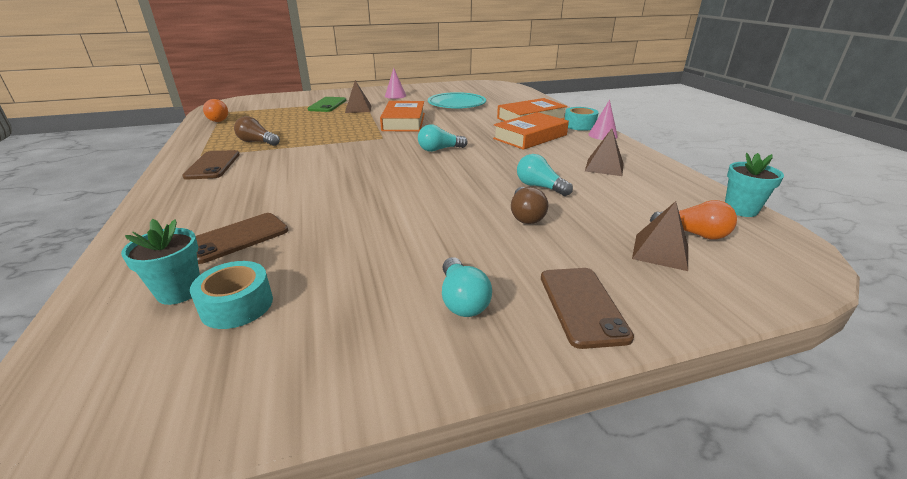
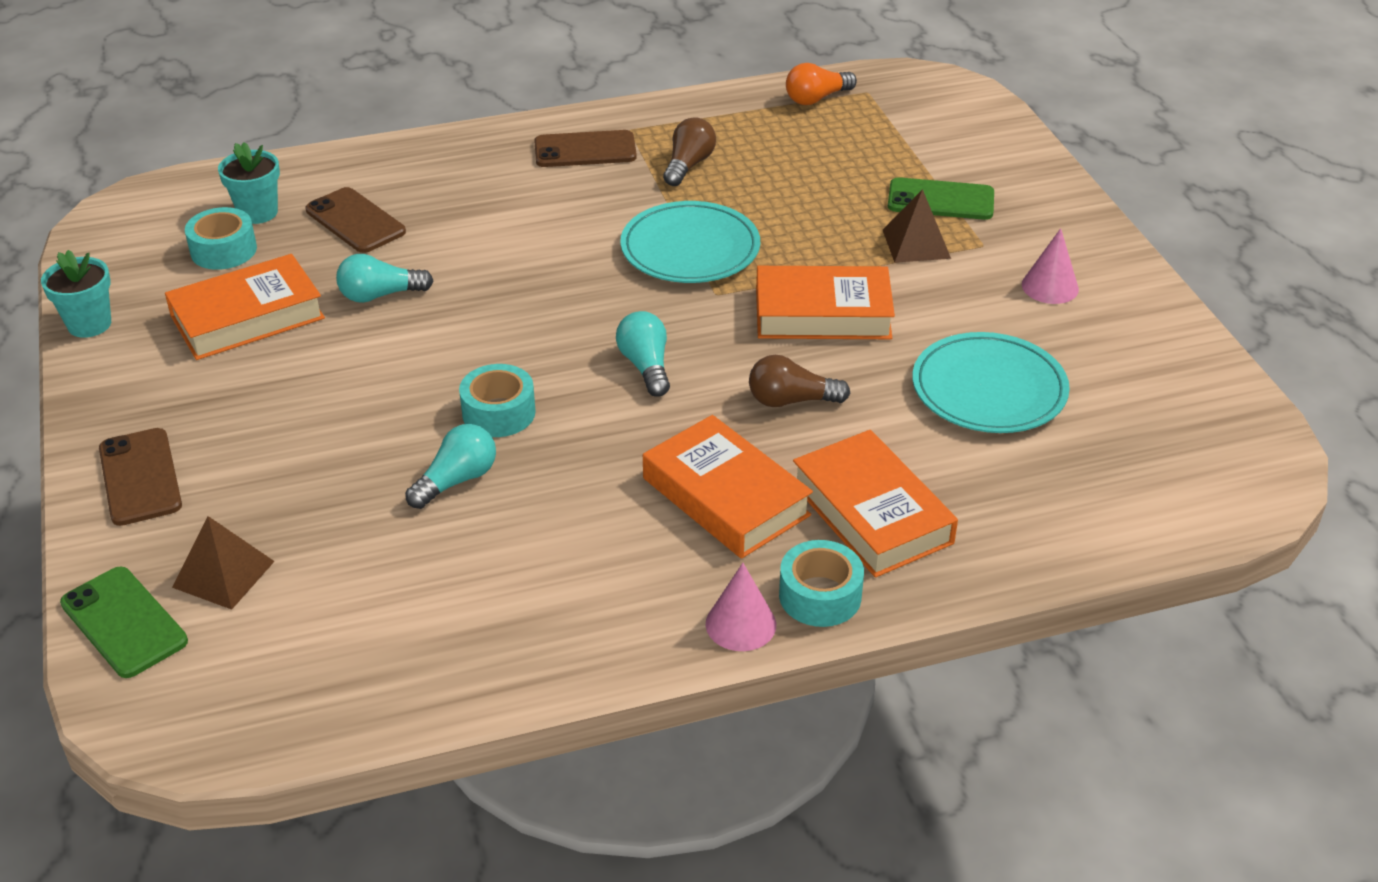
camera: 90 degrees right, 10 degrees up
turquoise light bulb [442,257,492,317] -> turquoise light bulb moved to [336,254,433,303]
brown light bulb [511,187,548,224] -> brown light bulb moved to [749,355,850,407]
brown phone [541,268,634,349] -> brown phone turned 75 degrees clockwise [99,428,182,526]
brown pyramid [585,129,624,176] -> none
orange light bulb [650,200,737,239] -> none
turquoise flower pot [725,153,784,217] -> turquoise flower pot moved to [41,250,111,338]
none -> green phone [60,567,188,678]
none -> orange book [165,254,325,360]
none -> turquoise tape [459,364,536,437]
none -> turquoise plate [620,201,760,283]

